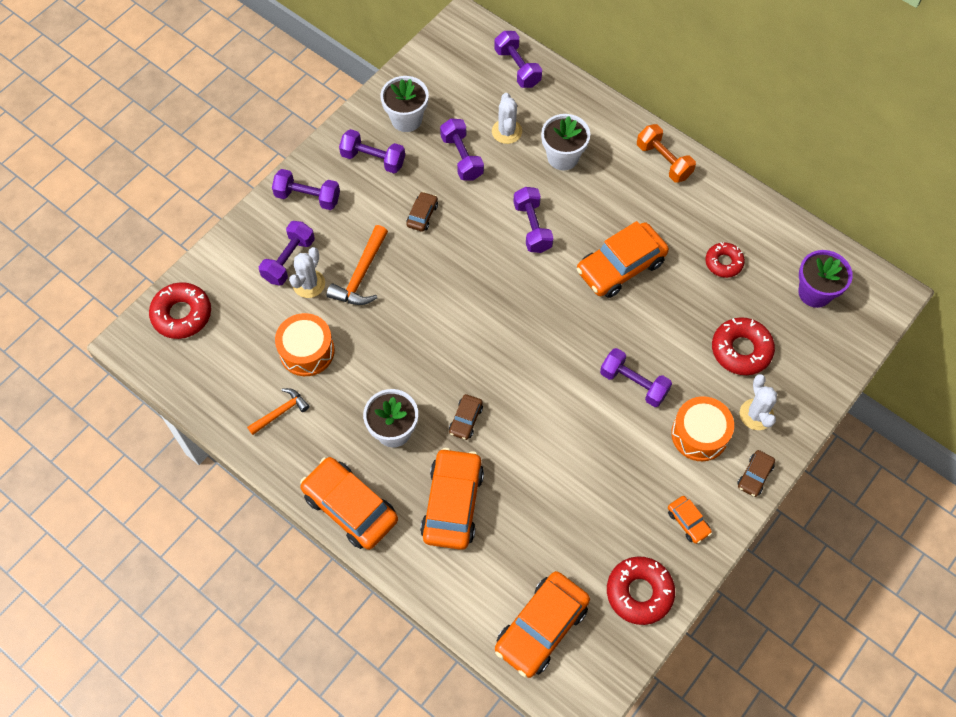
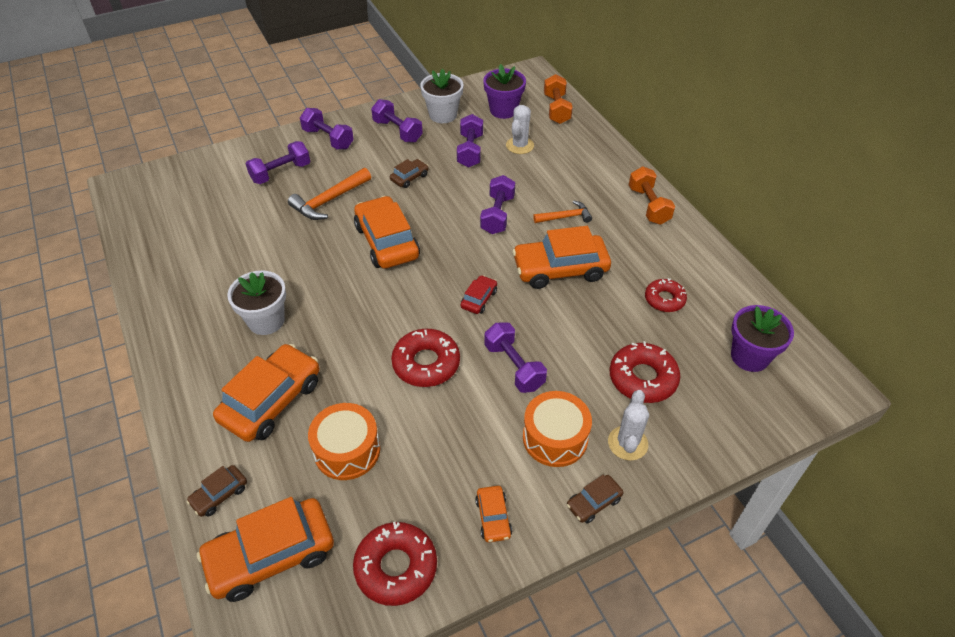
camera: 25 degrees right, 15 degrees down
red donut [149,282,211,339] -> red donut moved to [391,329,460,387]
orange hammer [247,388,309,435] -> orange hammer moved to [533,200,592,223]
orange drum [275,313,335,376] -> orange drum moved to [308,403,380,480]
white cactus [289,247,325,298] -> none
orange car [300,457,398,550] -> orange car moved to [354,196,420,269]
brown car [449,394,483,440] -> brown car moved to [187,465,247,517]
purple dumbbell [494,31,542,88] -> orange dumbbell [544,74,573,124]
white flower pot [541,114,590,170] -> none
none -> red car [461,275,497,314]
none -> purple flower pot [483,64,526,119]

